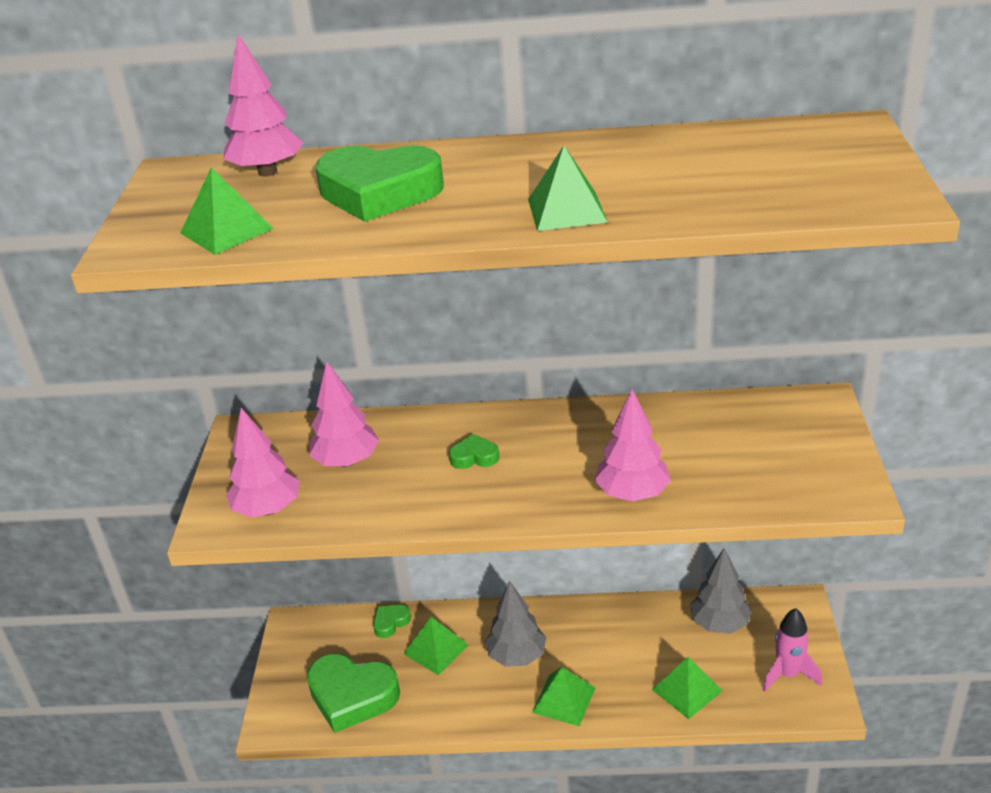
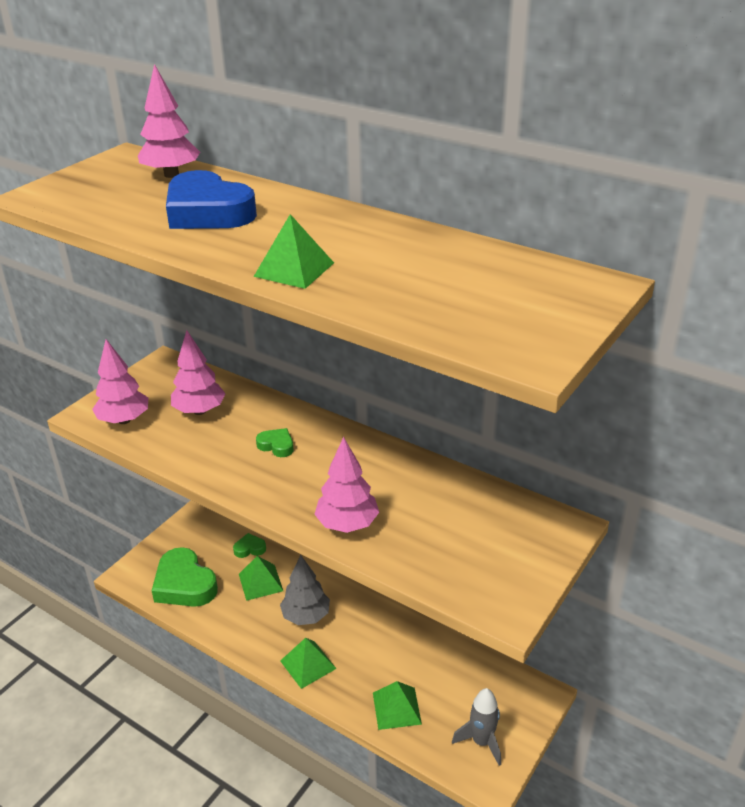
camera: 30 degrees right, 0 degrees up
green pyramid [180,167,274,255] -> none
green heart [315,145,444,222] -> blue heart [166,170,257,229]
grey tree [690,548,752,634] -> none
pink rocket [763,608,822,692] -> grey rocket [452,688,501,766]

